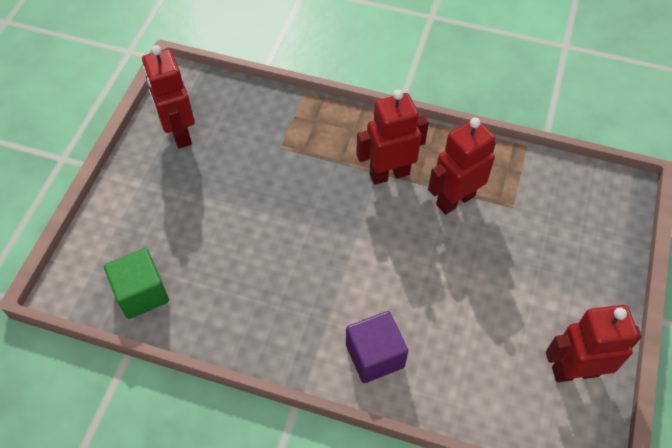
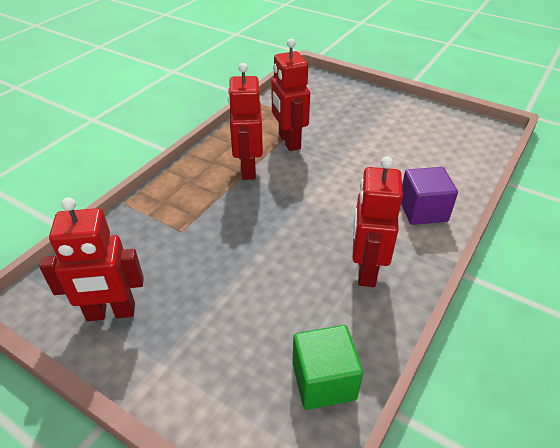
camera: 75 degrees left, 15 degrees down
red robot [546,305,642,382] -> red robot moved to [352,156,403,287]

